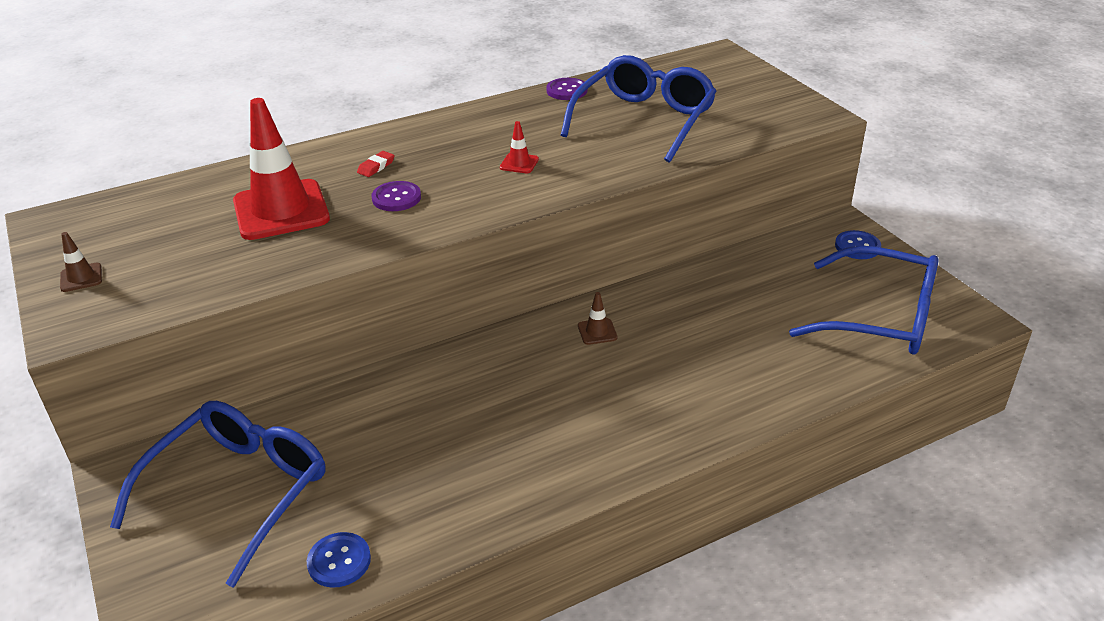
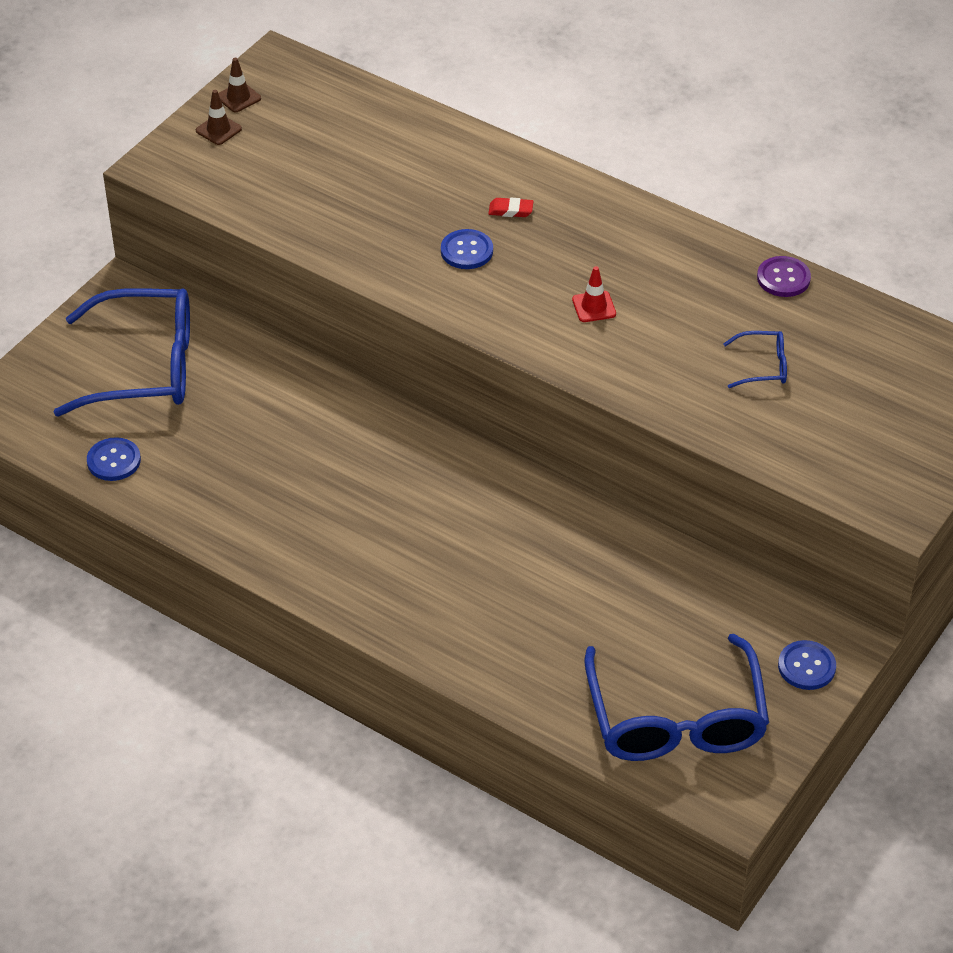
camera: 60 degrees right, 10 degrees up
red traffic cone [233,98,330,240] -> none
purple button [371,181,421,211] -> blue button [441,229,493,269]
blue glasses [561,55,717,163] -> blue glasses [723,331,787,388], size x0.42
brown traffic cone [578,292,617,345] -> brown traffic cone moved to [218,58,261,112]

